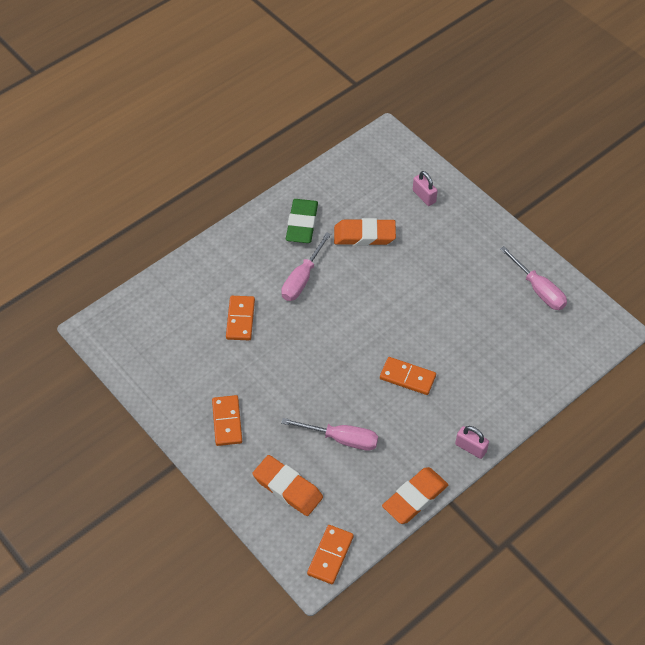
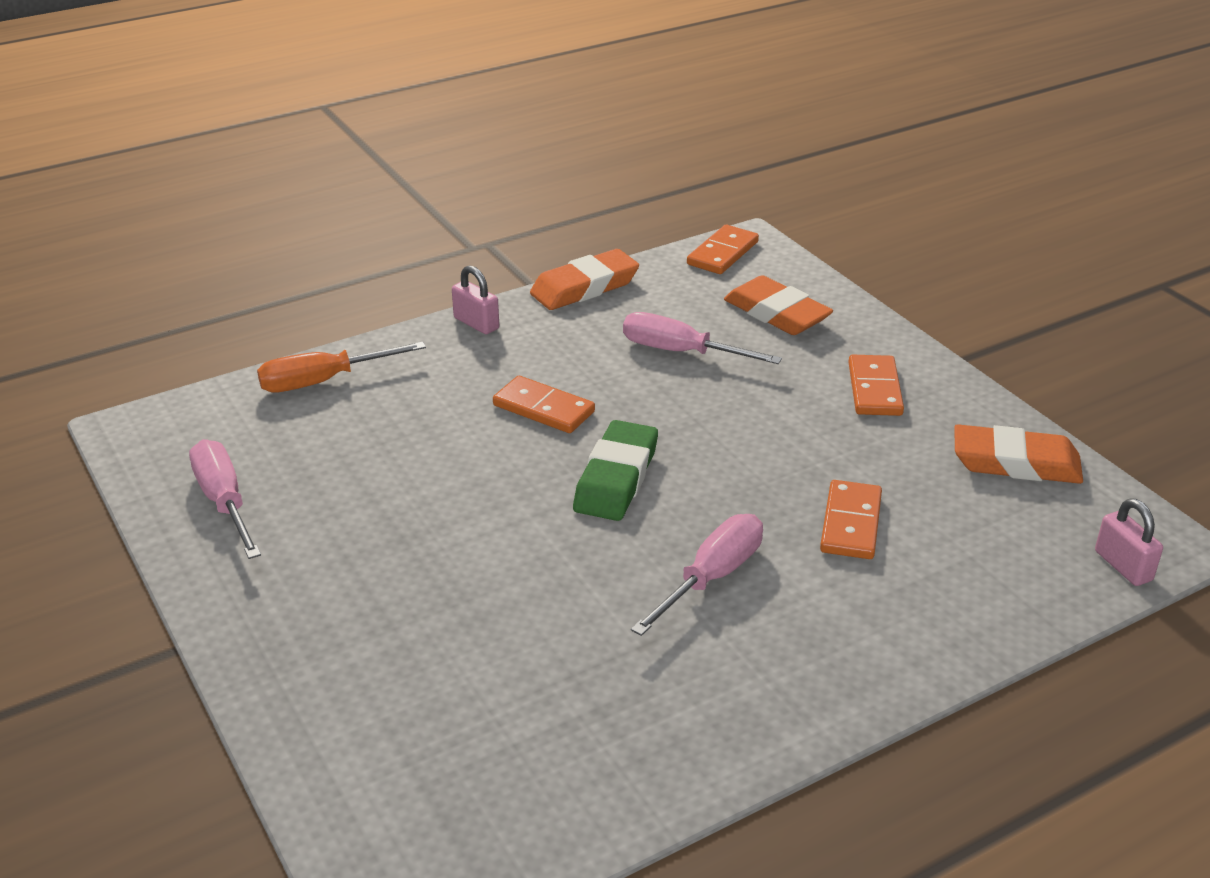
camera: 170 degrees left, 20 degrees down
green eraser [286,199,318,243] -> green eraser moved to [573,420,658,521]
orange eraser [334,218,396,246] -> orange eraser moved to [954,424,1083,484]
pink padlock [413,171,438,206] -> pink padlock moved to [1095,498,1163,586]
none -> orange screwdriver [257,342,426,393]

